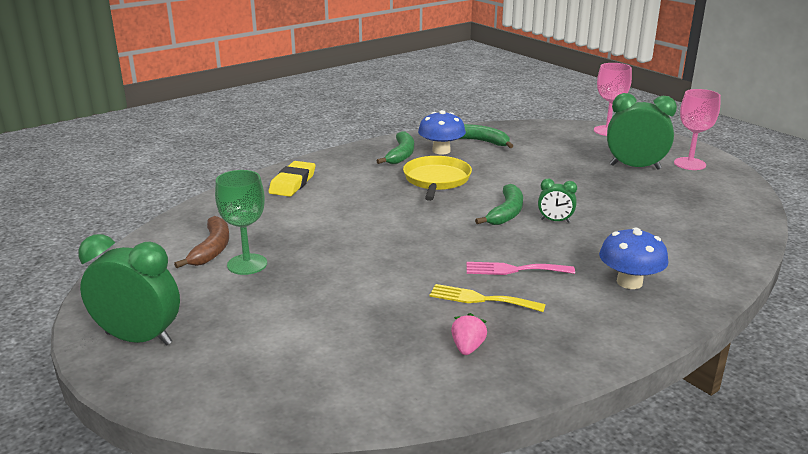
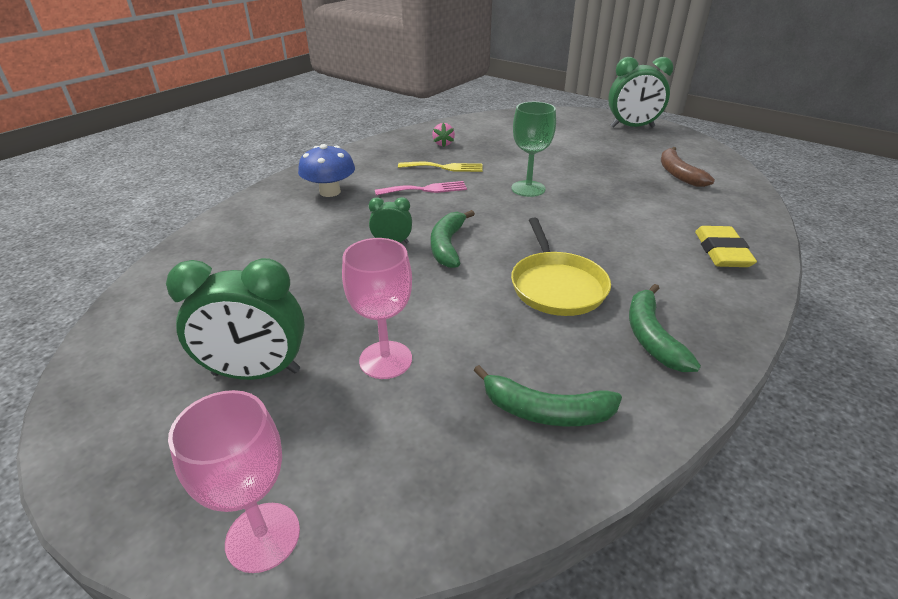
camera: 165 degrees right, 10 degrees up
green goblet [215,170,267,275] -> green goblet moved to [512,102,556,197]
blue mushroom [418,110,466,154] -> none
pink goblet [674,89,721,170] -> pink goblet moved to [342,238,412,379]

